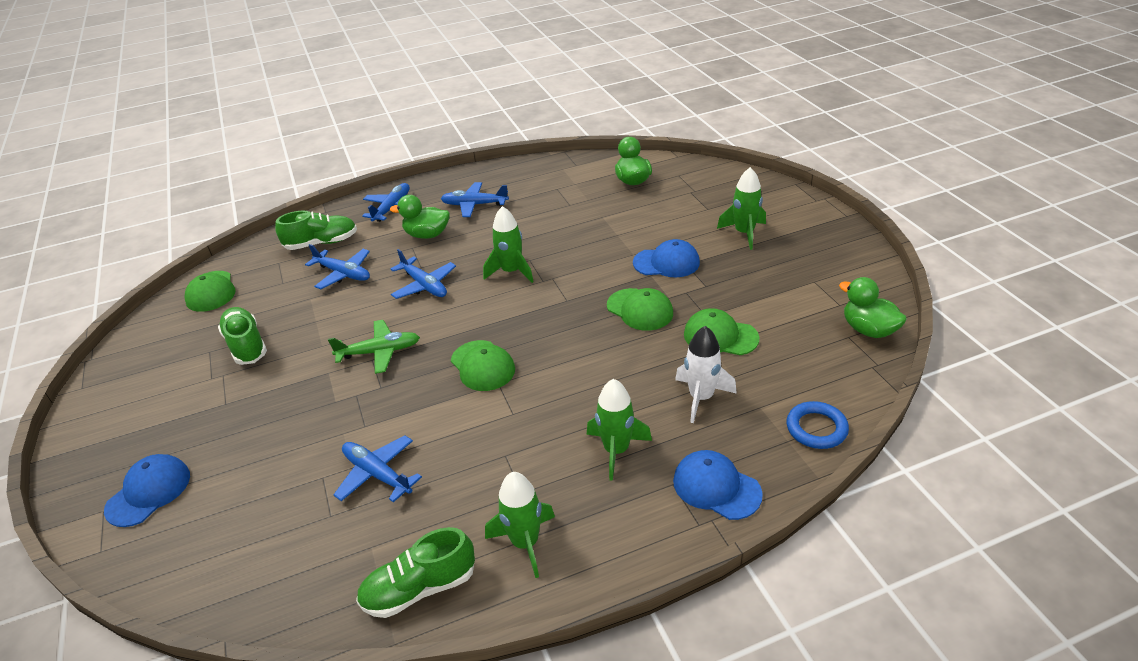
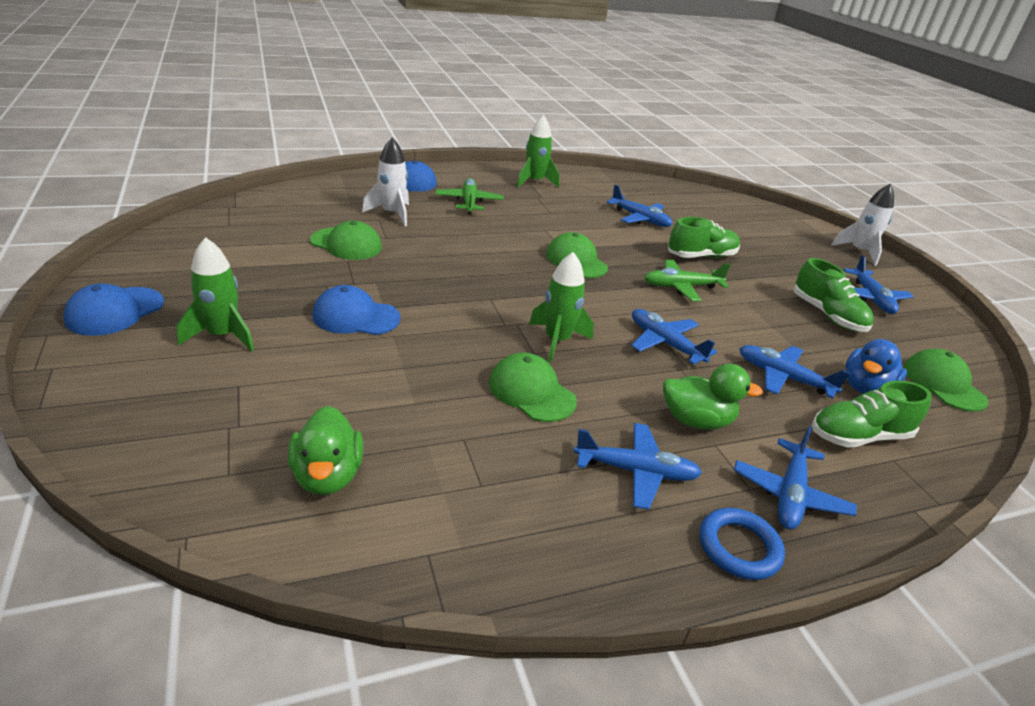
camera: 175 degrees right, 5 degrees down
blue cap [104,454,190,527] -> blue cap moved to [63,283,164,336]
green shoe [356,527,475,618] -> green shoe moved to [668,217,740,258]
green rocket [587,379,652,481] -> green plane [435,178,504,214]
green cap [607,288,673,331] -> green cap moved to [489,353,577,422]
blue ring [787,401,849,449] -> blue ring moved to [700,508,785,580]
green duck [839,277,907,338] -> none
none -> white rocket [831,184,894,265]
none -> blue plane [844,255,914,314]
none -> blue duck [845,339,907,394]

